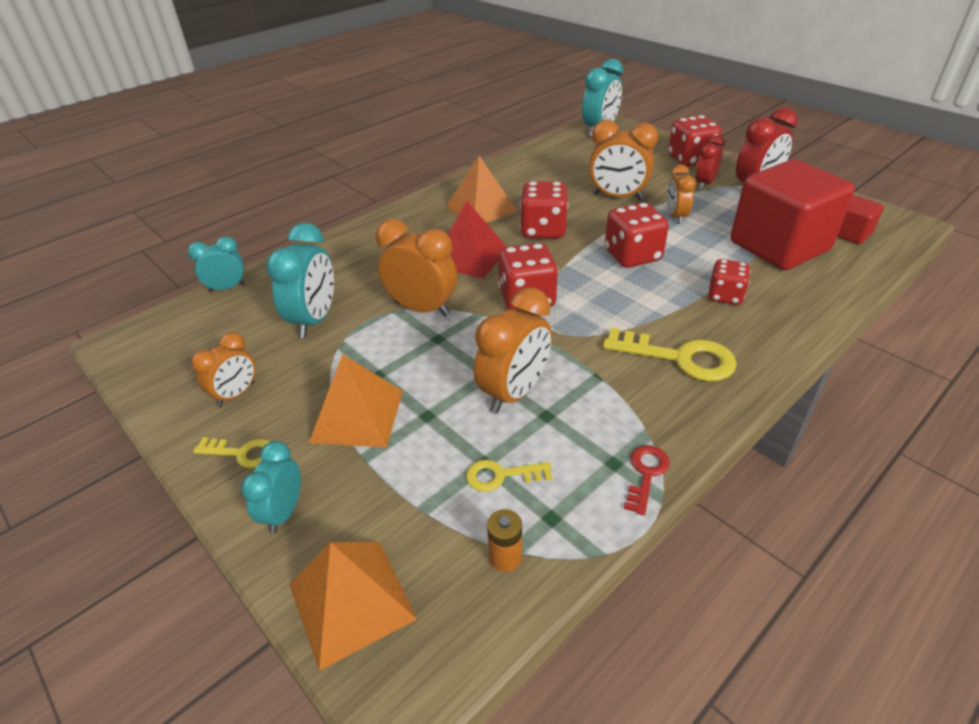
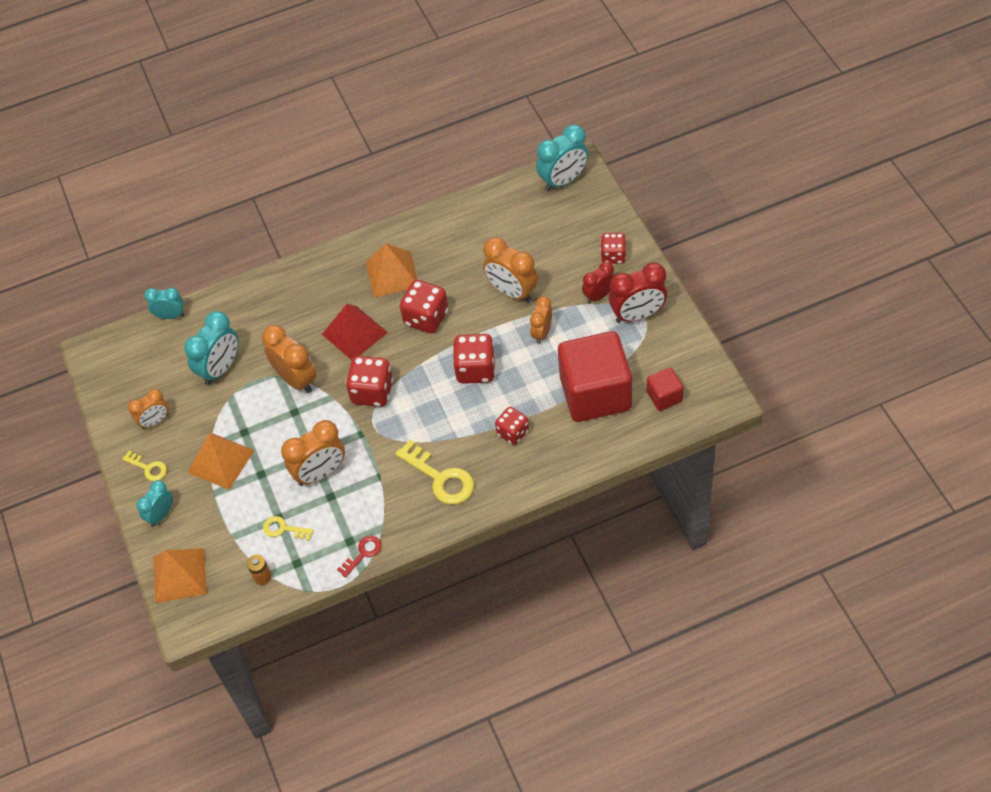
camera: 25 degrees right, 15 degrees up
red dice [668,115,722,167] -> red dice [600,233,626,264], size x0.65

